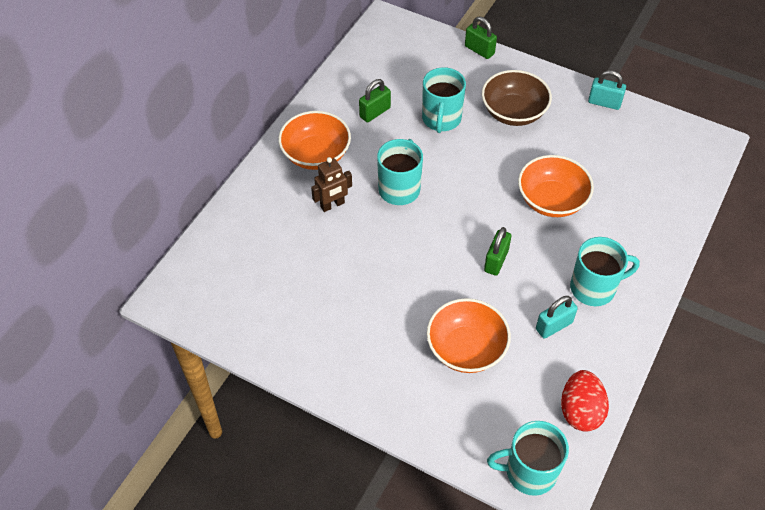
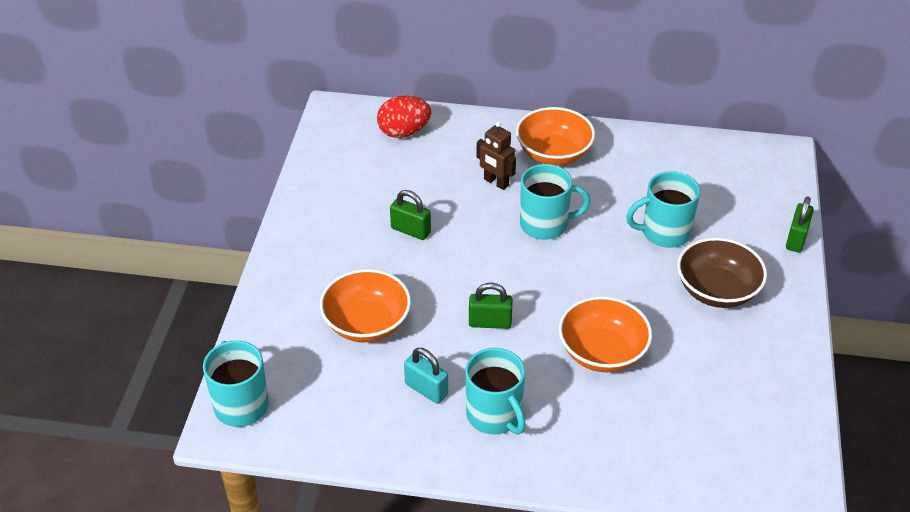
camera: 70 degrees right, 10 degrees down
green padlock [359,79,391,122] -> green padlock moved to [390,190,431,240]
red egg [561,370,609,432] -> red egg moved to [377,95,431,138]
turquoise padlock [588,70,626,110] -> none

